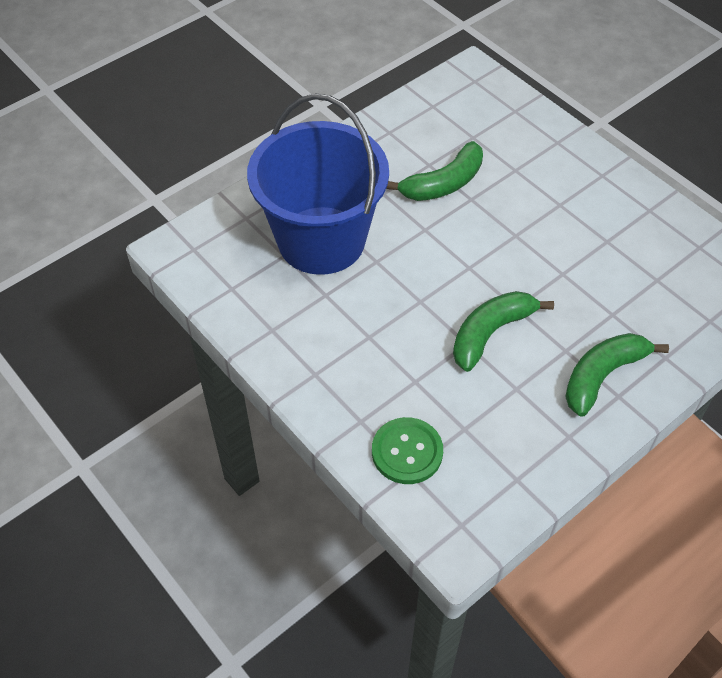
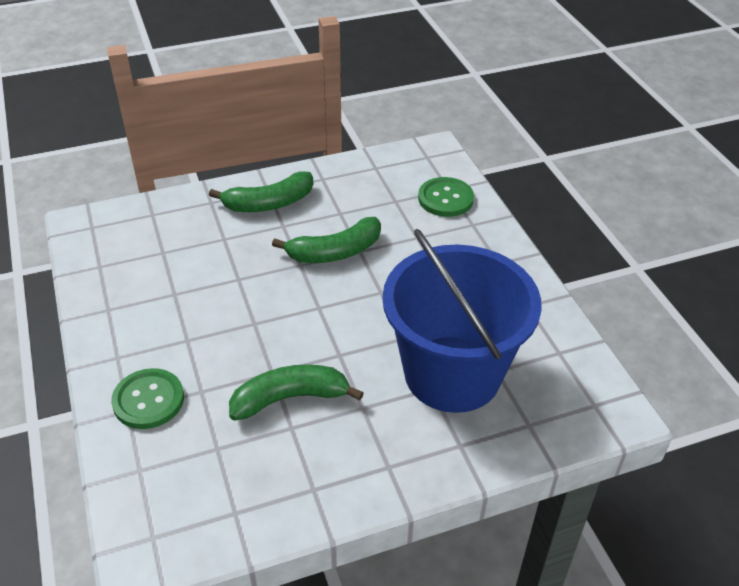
camera: 160 degrees left, 10 degrees down
none -> green button [111,368,184,429]

